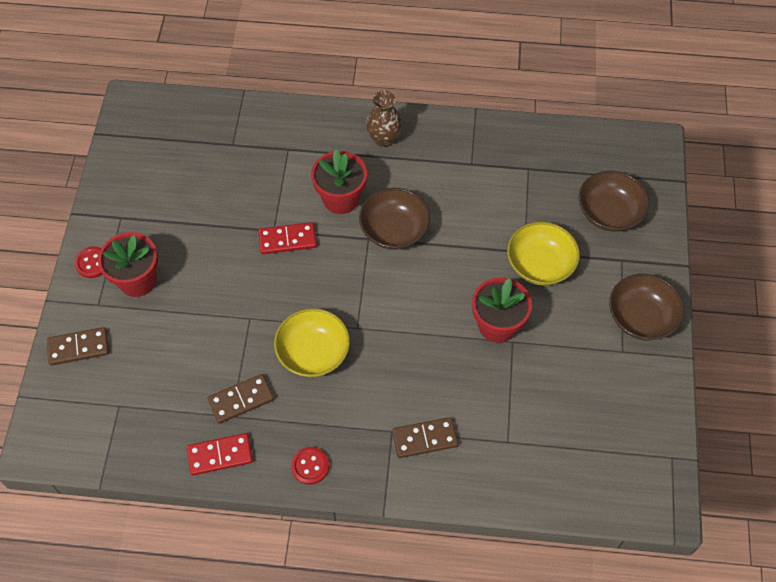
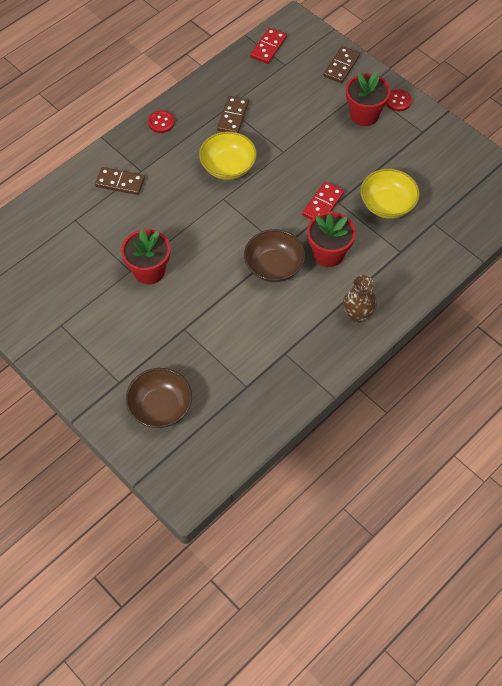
camera: 130 degrees right, 0 degrees up
red domino [187,433,253,475] -> red domino moved to [250,28,287,64]
brown domino [392,417,458,458] -> brown domino turned 75 degrees clockwise [95,167,145,195]
yellow bowl [507,222,580,286] -> yellow bowl moved to [360,169,420,219]
brown bowl [609,274,684,340] -> none

